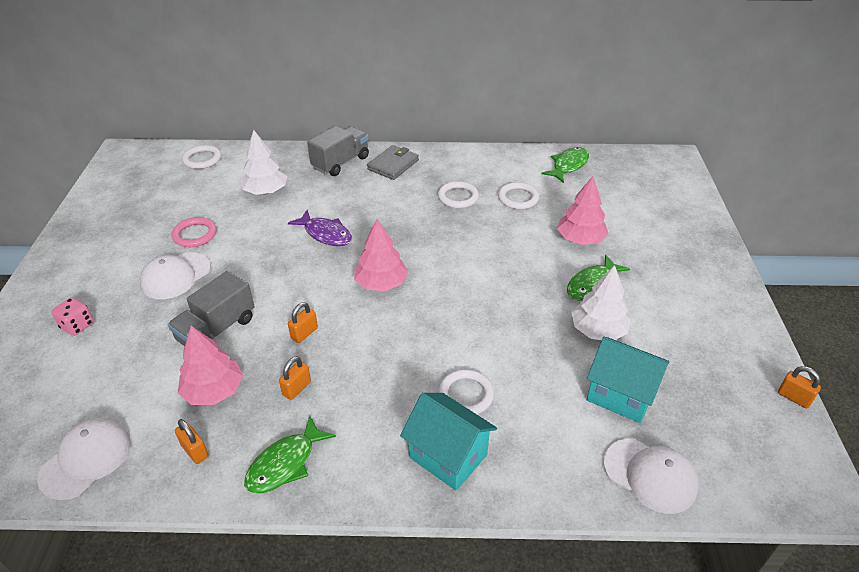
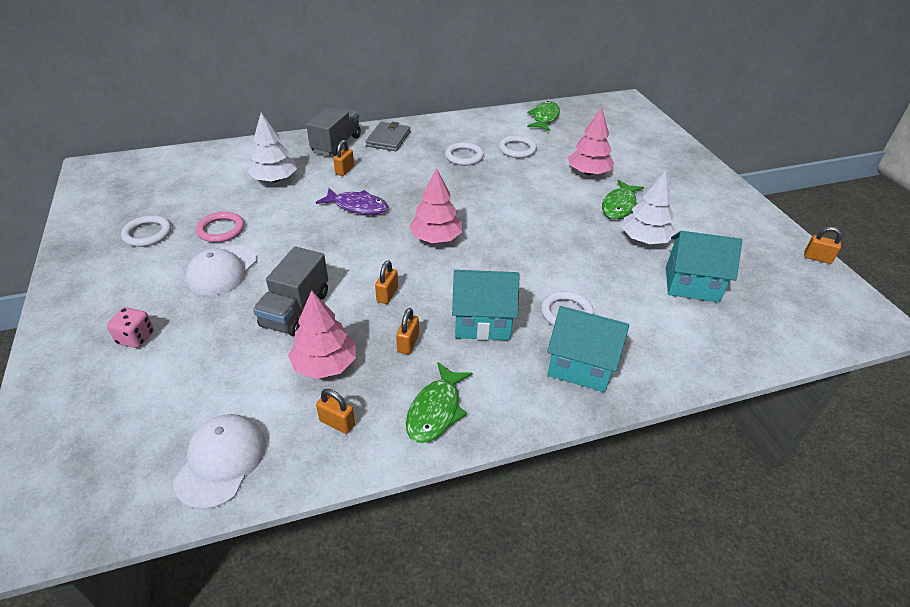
camera: 20 degrees left, 0 degrees up
white ring [182,145,221,169] -> white ring moved to [121,215,171,247]
white cap [604,438,699,514] -> none
none -> orange padlock [334,140,354,176]
none -> turquoise house [452,270,520,340]

